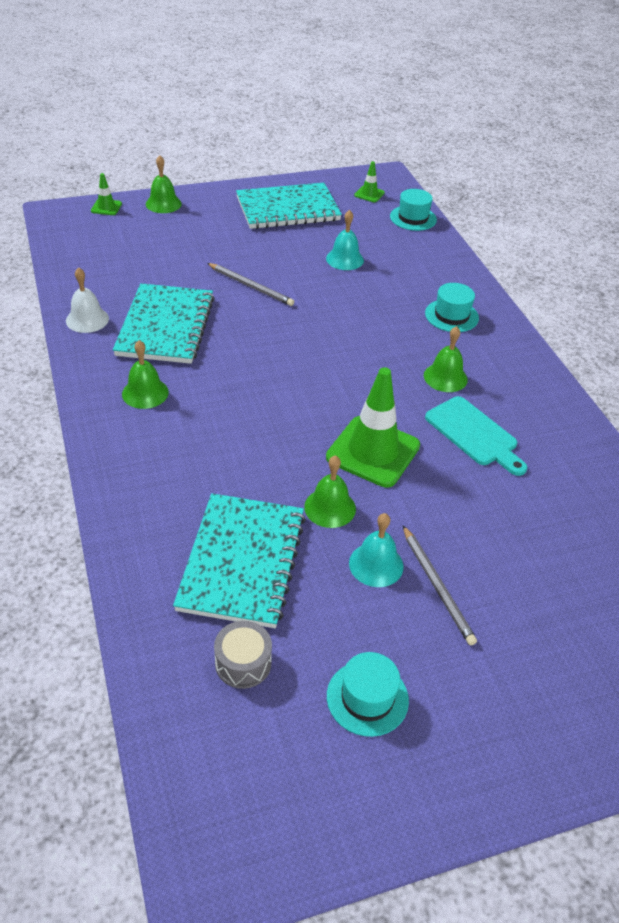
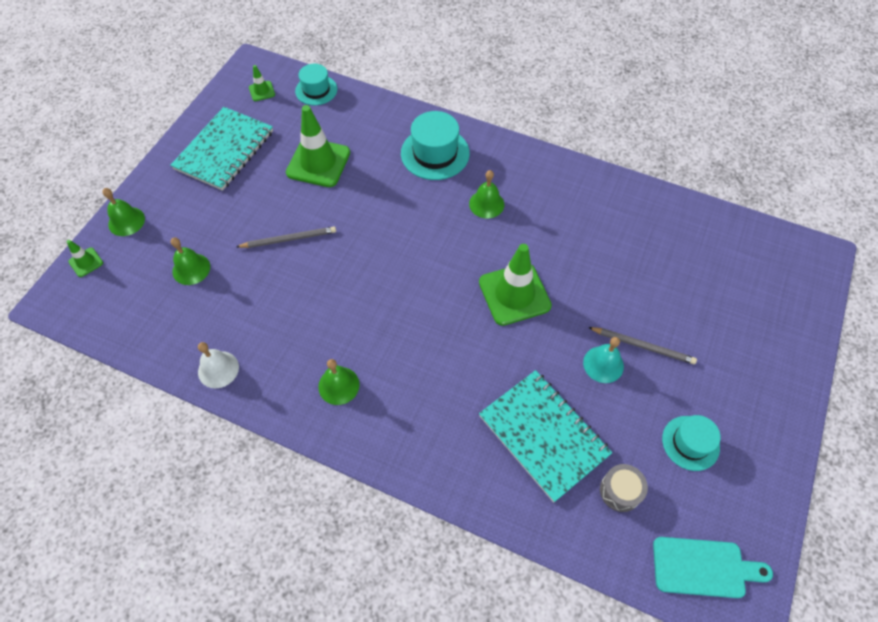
camera: 45 degrees left, 15 degrees up
turquoise notebook [113,283,215,364] -> none
green bell [304,456,356,528] -> green bell moved to [171,237,210,285]
turquoise bell [326,210,364,270] -> green traffic cone [286,105,350,187]
turquoise hat [425,283,479,332] -> turquoise hat [401,111,470,180], size x1.54
turquoise cutting board [425,396,527,476] -> turquoise cutting board moved to [653,537,773,598]

